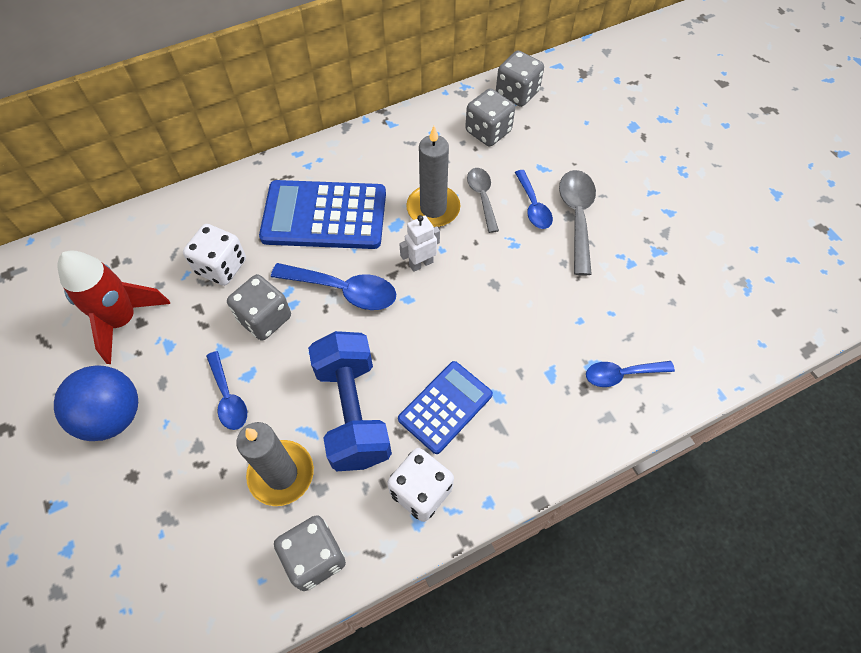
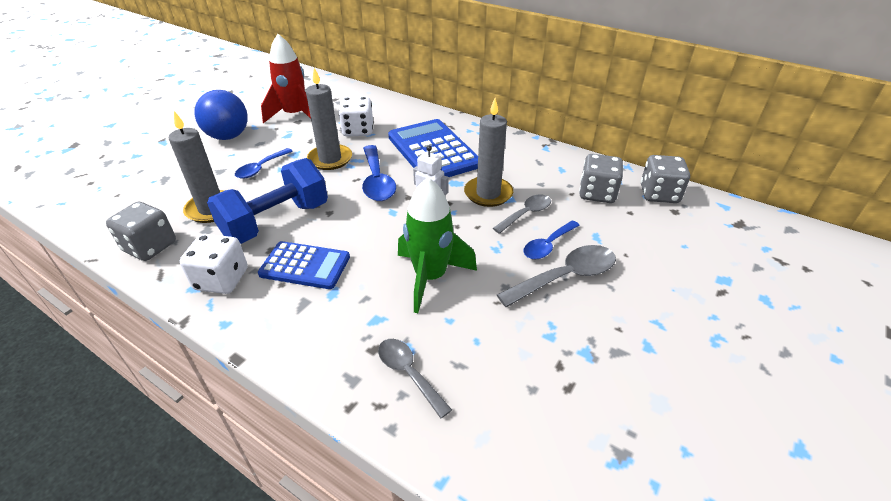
camera: 60 degrees right, 20 degrees down
grey dice [227,274,291,341] -> grey candle [306,68,352,170]
blue spoon [586,361,675,387] -> grey spoon [378,339,452,419]
none -> green rocket [398,177,477,313]

